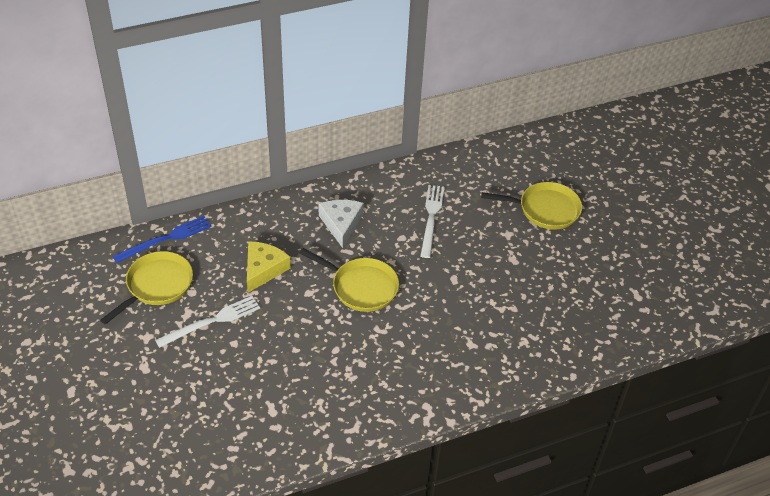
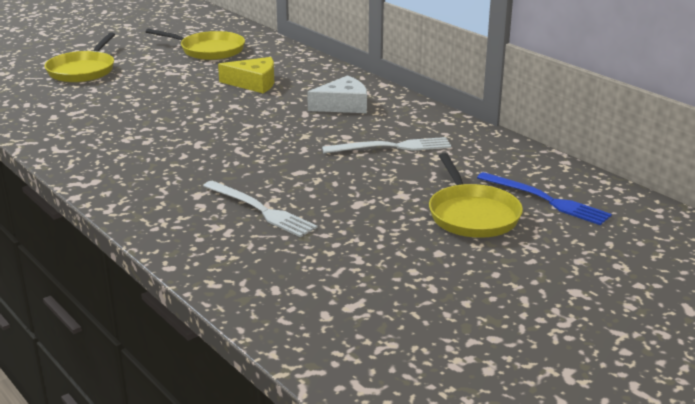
camera: 75 degrees right, 20 degrees down
blue fork [113,216,212,263] -> blue fork moved to [477,172,612,225]
white fork [155,296,260,348] -> white fork moved to [203,181,317,237]
yellow pan [300,248,399,312] -> yellow pan moved to [44,32,115,83]

